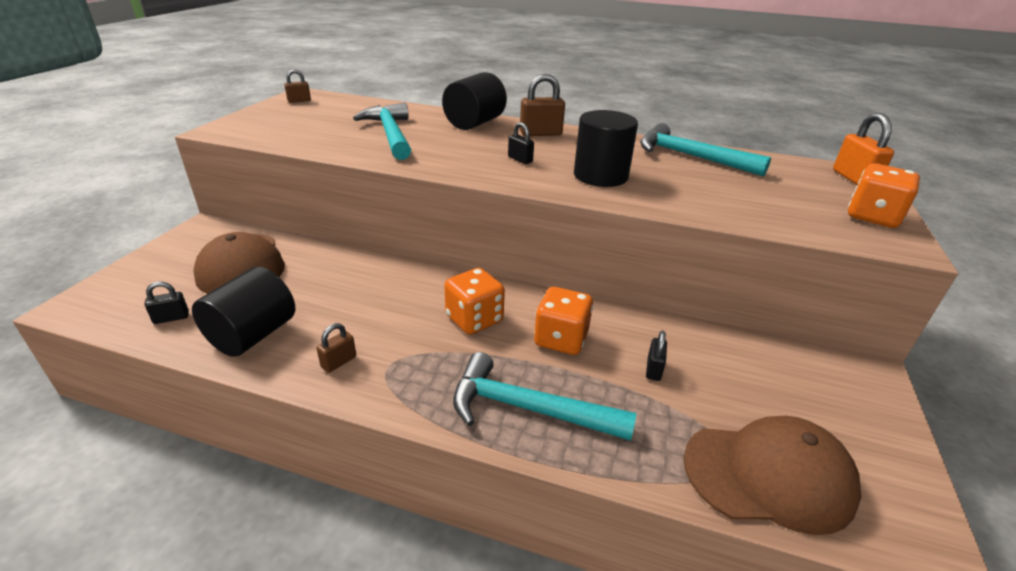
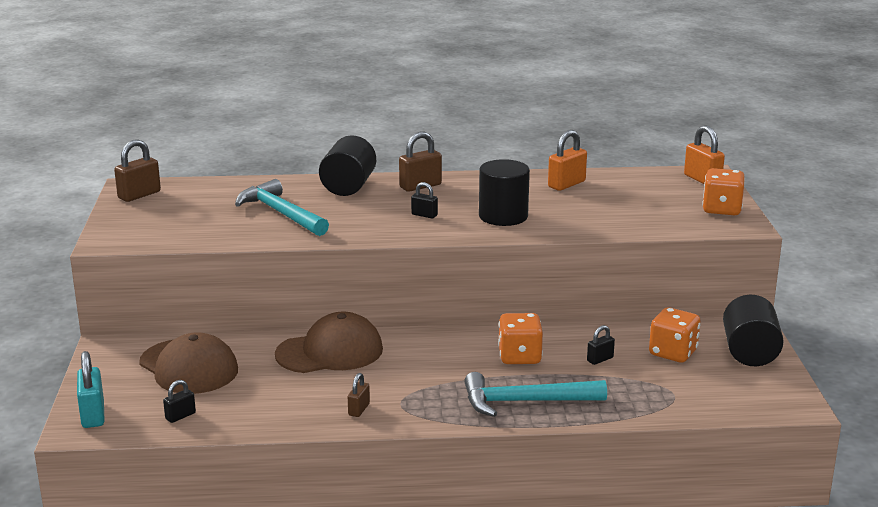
camera: 20 degrees left, 10 degrees down
black cylinder [192,267,295,357] -> black cylinder moved to [723,295,784,366]
brown padlock [284,69,311,103] -> brown padlock [114,139,161,202], size x1.71
orange dice [444,268,505,335] -> orange dice moved to [649,307,701,363]
turquoise hammer [640,123,771,177] -> orange padlock [548,130,587,191]
black padlock [646,331,667,381] -> black padlock turned 60 degrees clockwise [587,325,615,365]
brown cap [684,416,861,535] -> brown cap moved to [275,312,383,373]
none -> turquoise padlock [77,351,105,428]

